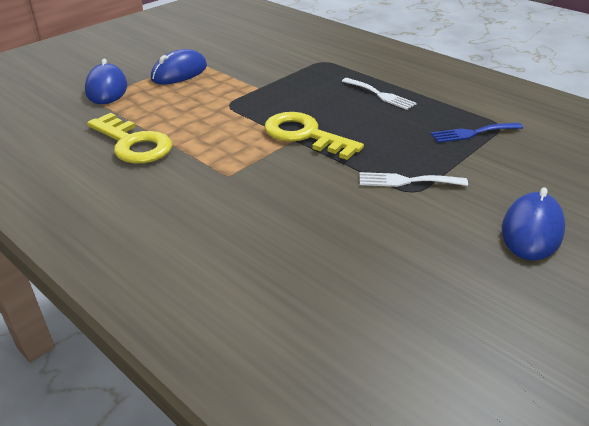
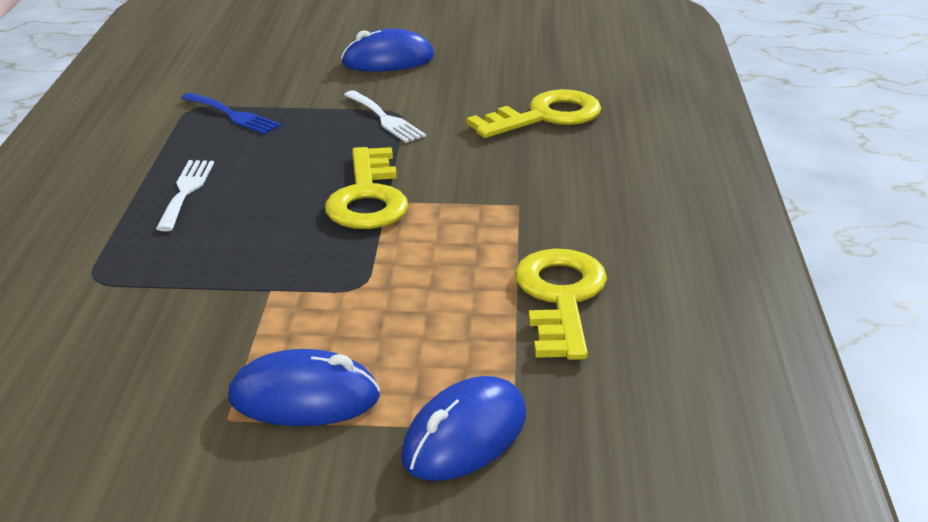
camera: 130 degrees left, 5 degrees down
none -> yellow key [466,89,602,138]

